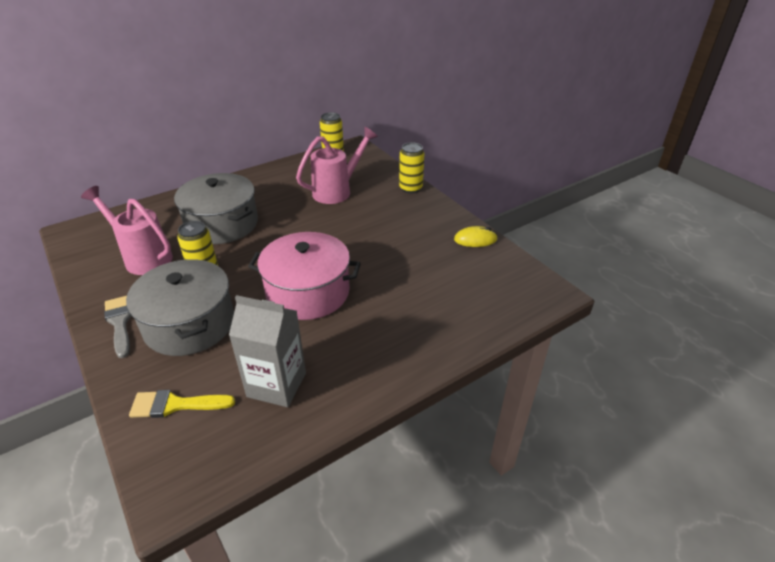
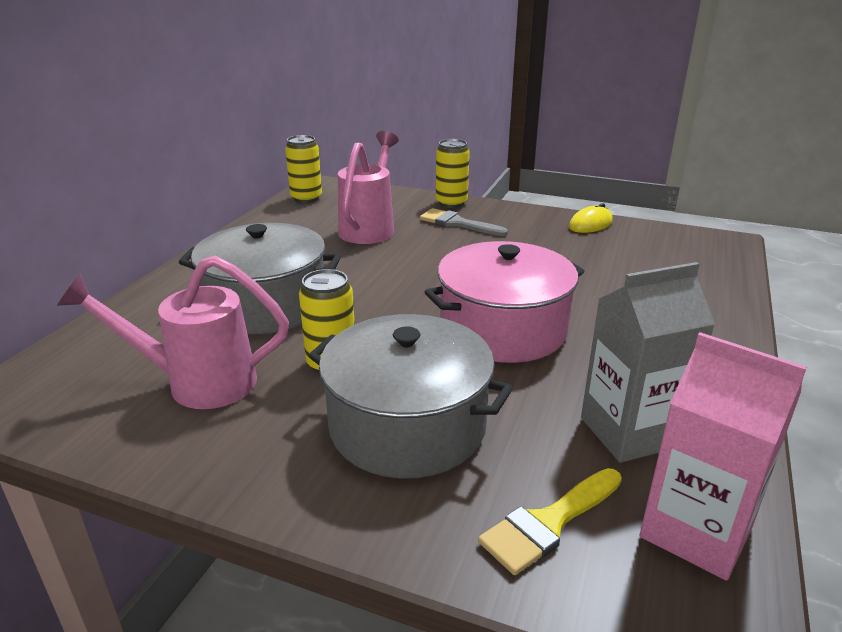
camera: 35 degrees left, 10 degrees down
grey brush [104,296,131,358] -> grey brush moved to [420,208,508,236]
none -> pink carton [640,332,807,581]

